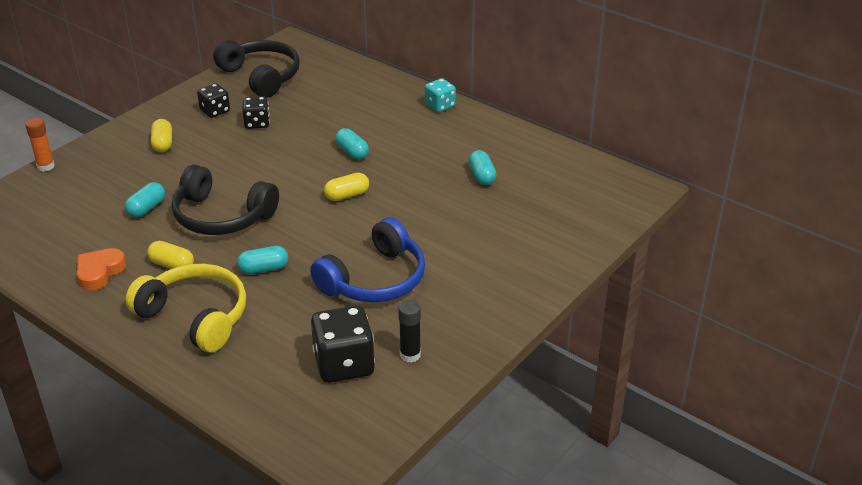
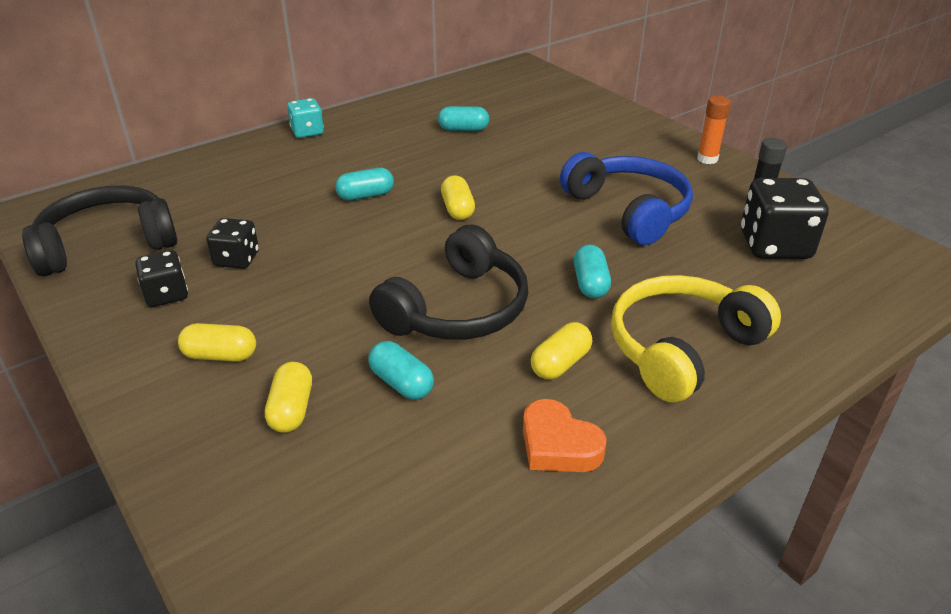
camera: 75 degrees left, 0 degrees up
orange glue stick [25,118,55,172] -> orange glue stick moved to [697,96,731,164]
none -> yellow capsule [265,362,312,433]

